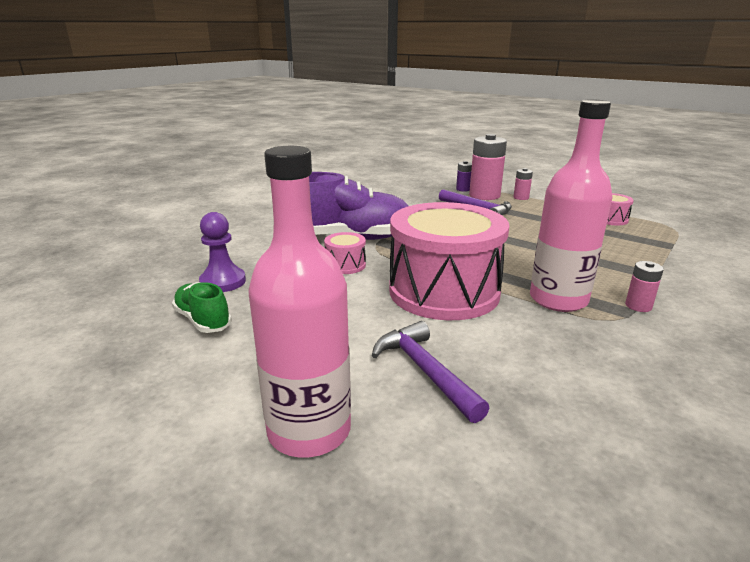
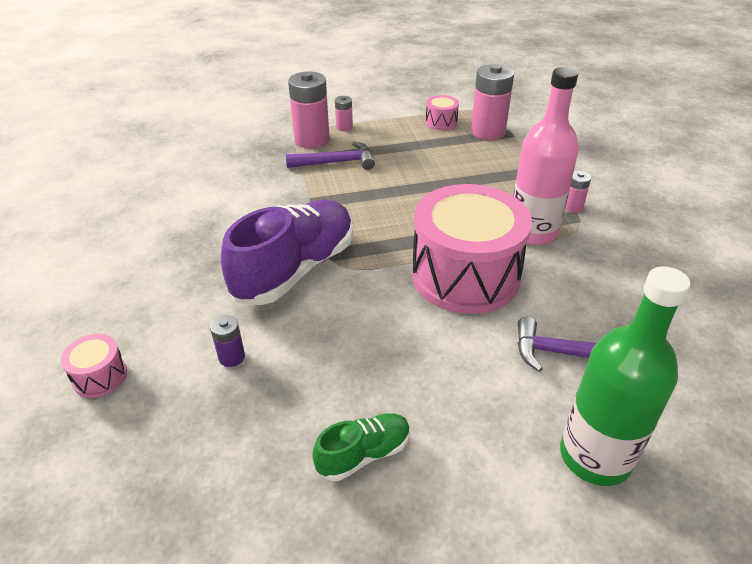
camera: 50 degrees left, 15 degrees up
green shoe [172,282,232,333] -> green shoe turned 150 degrees clockwise [312,413,410,481]
purple pawn [199,212,246,292] -> none
pink bottle [249,146,351,458] -> green bottle [560,266,690,486]
pink drum [324,232,366,274] -> pink drum moved to [61,334,127,398]
purple battery [456,161,472,192] -> purple battery moved to [210,315,245,367]
none -> pink battery [471,64,514,140]

